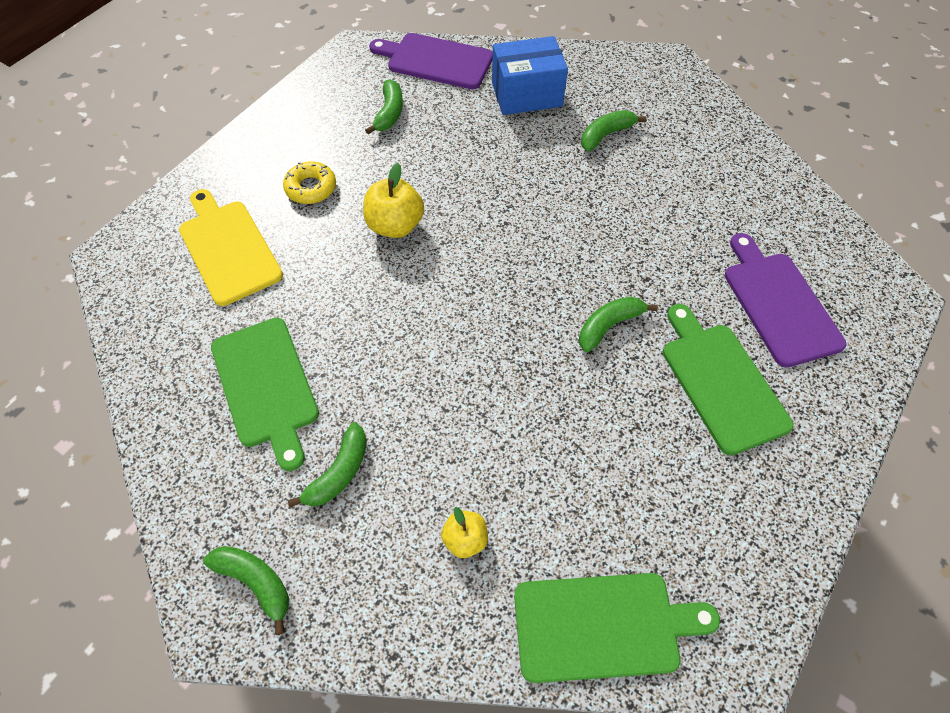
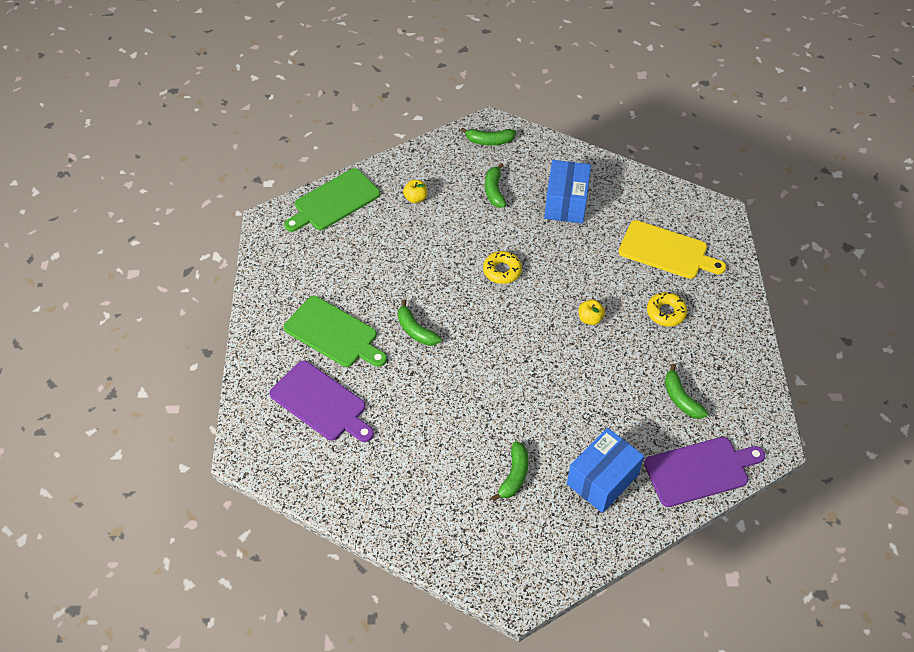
camera: 145 degrees right, 5 degrees down
green cutting board [211,318,319,471] -> blue box [544,160,591,224]
yellow apple [363,163,424,238] -> yellow apple [579,299,605,325], size x0.60
green banana [579,297,658,352] -> green banana turned 120 degrees clockwise [398,300,441,346]
none -> yellow donut [483,251,522,284]

